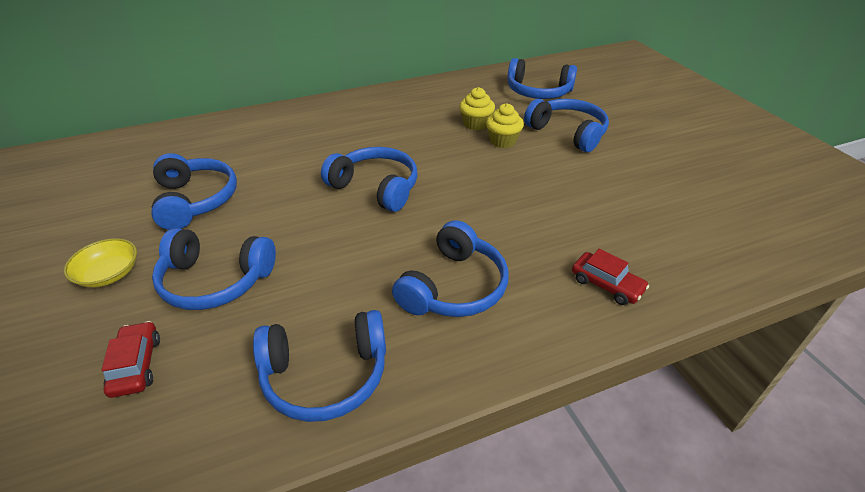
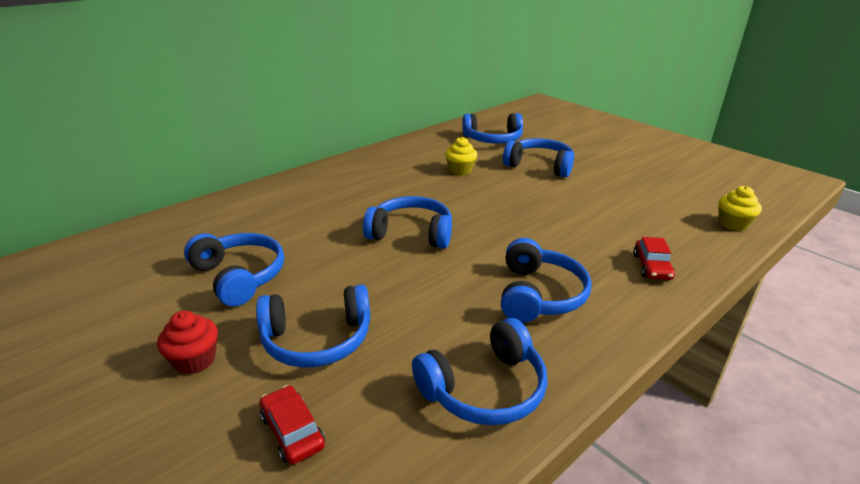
camera: 20 degrees left, 10 degrees down
yellow bowl [64,238,137,288] -> red cupcake [157,311,218,374]
yellow cupcake [486,103,524,148] -> yellow cupcake moved to [718,186,762,231]
red car [572,249,649,305] -> red car turned 75 degrees clockwise [633,237,675,280]

